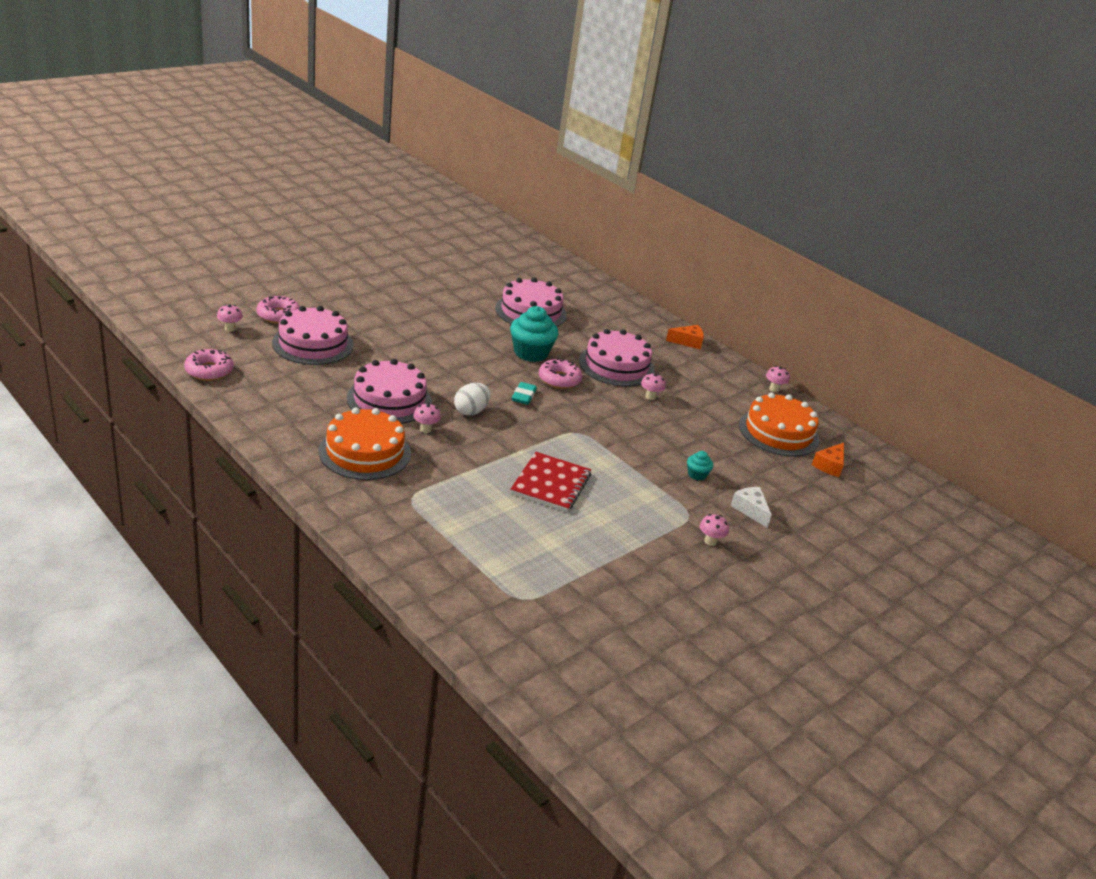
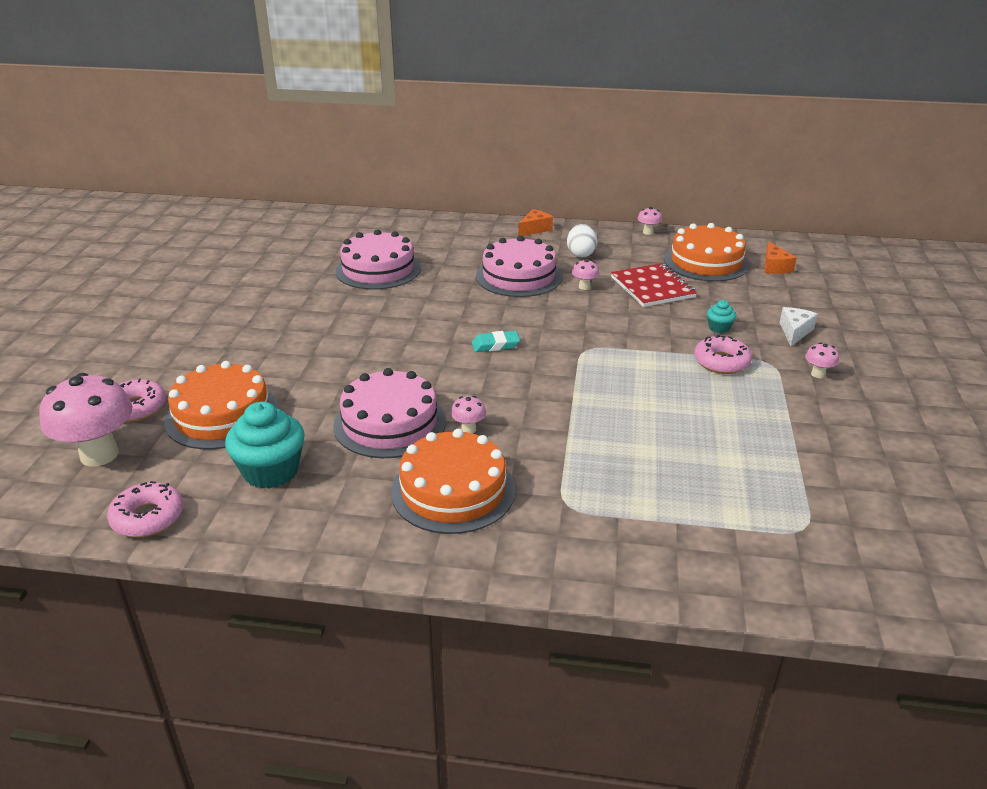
camera: 35 degrees left, 0 degrees up
pink mushroom [217,304,243,332] -> pink mushroom [39,373,132,467], size x2.29
pink cake [272,306,354,365] -> orange cake [164,361,279,449]
white egg [454,383,491,416] -> white egg moved to [567,224,597,258]
turquoise cupcake [510,306,558,362] -> turquoise cupcake moved to [225,401,305,489]
red notebook [510,452,591,512] -> red notebook moved to [611,263,697,307]
turquoise eraser [512,382,537,405] -> turquoise eraser turned 75 degrees counterclockwise [472,331,520,352]
pink donut [539,359,582,389] -> pink donut moved to [694,334,752,374]
white cheese [731,487,772,528] -> white cheese turned 90 degrees clockwise [780,307,818,346]

